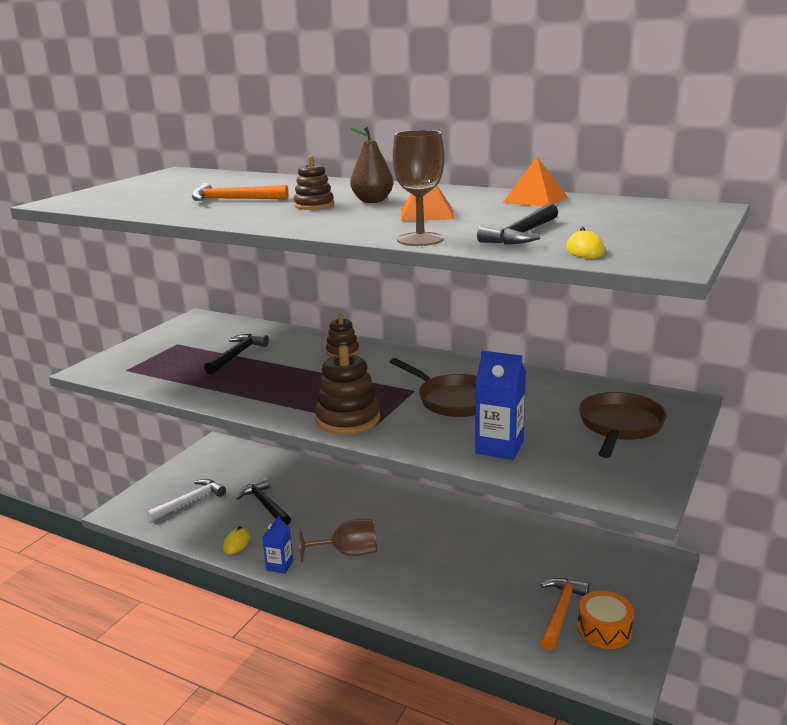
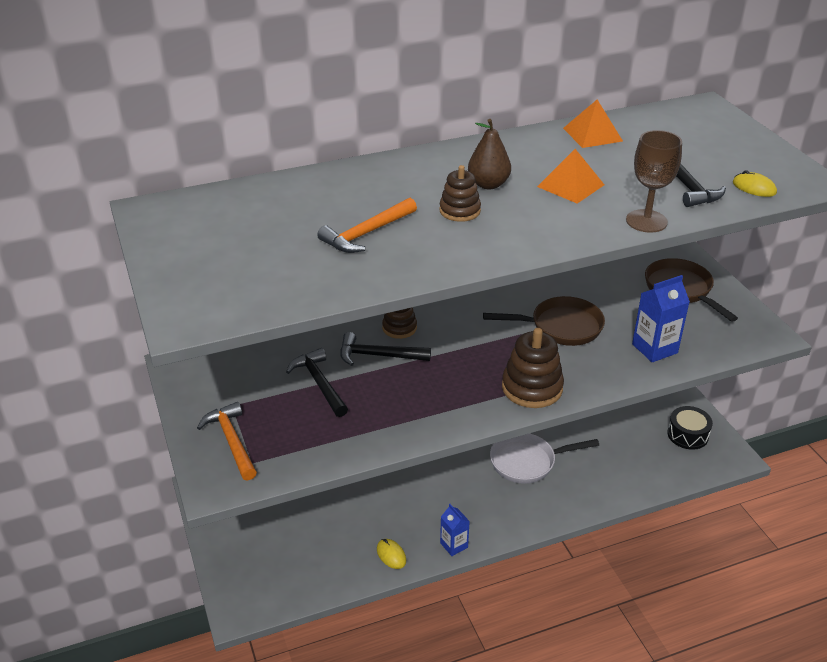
camera: 50 degrees left, 15 degrees up
white hammer [146,479,226,522] -> none
black hammer [236,478,291,525] -> black hammer moved to [340,332,431,366]
brown goblet [298,519,377,562] -> none
orange hammer [540,578,590,651] -> orange hammer moved to [197,402,257,480]
orange drum [577,591,634,649] -> black drum [667,406,713,450]
none -> white pan [490,433,599,484]

